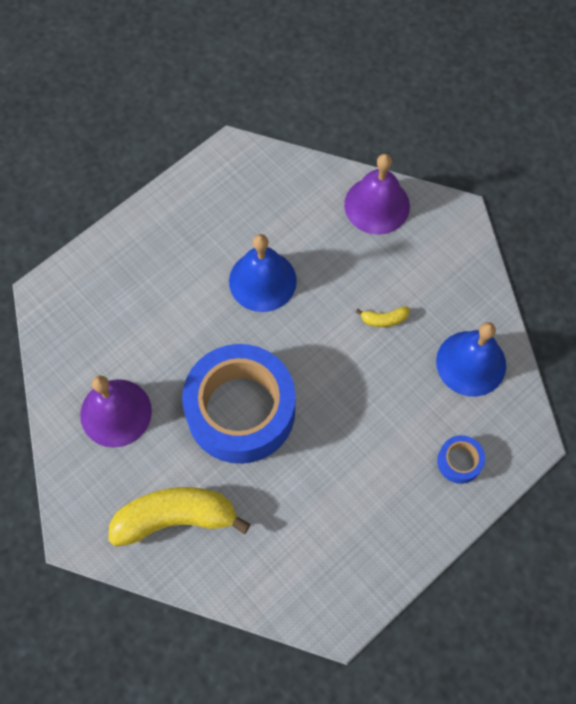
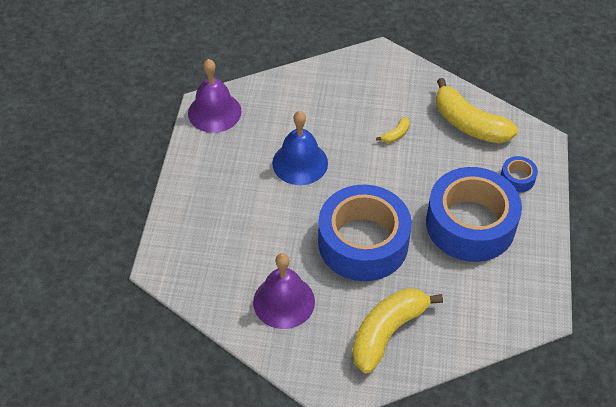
camera: 40 degrees left, 15 degrees down
purple bell [344,154,410,235] -> purple bell moved to [188,59,242,133]
blue bell [436,322,506,396] -> yellow banana [436,78,518,143]
none -> blue tape [426,167,522,262]

